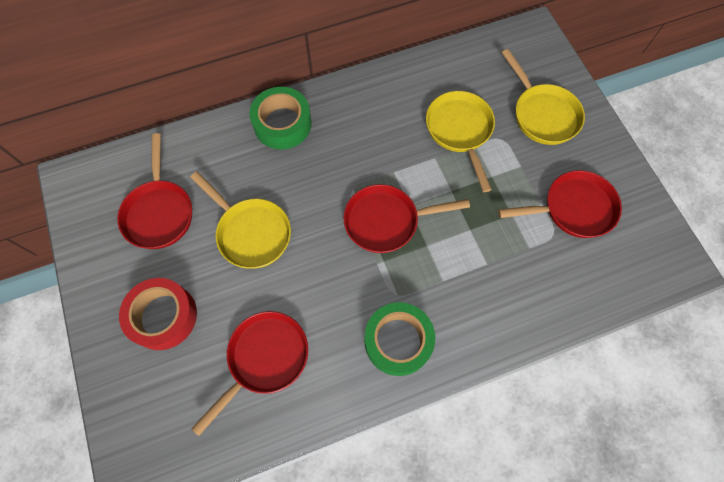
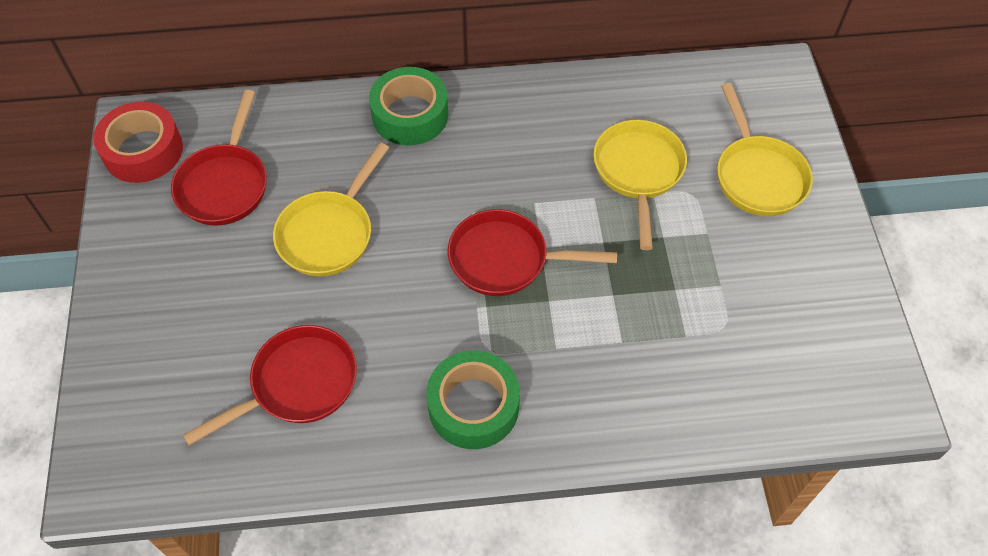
camera: 15 degrees right, 10 degrees down
red tape [119,278,197,350] -> red tape moved to [93,102,183,183]
yellow pan [190,171,291,269] -> yellow pan turned 60 degrees clockwise [273,143,389,276]
red pan [498,170,622,238] -> none

